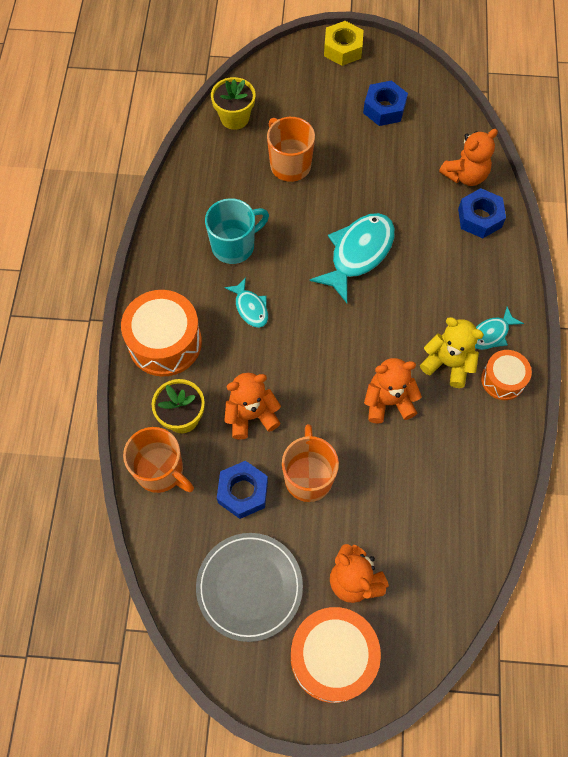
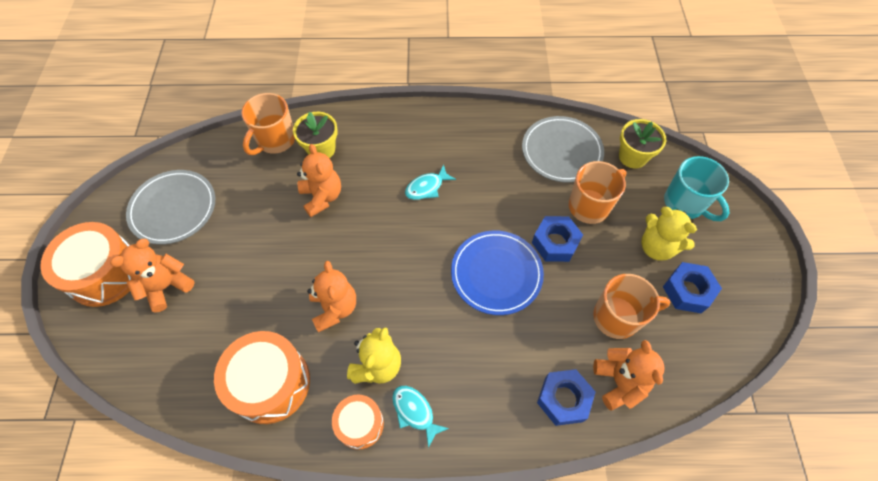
camera: 85 degrees right, 5 degrees down
orange drum [121,290,202,376] -> orange drum moved to [214,331,310,424]
turquoise mug [205,198,269,264] -> turquoise mug moved to [664,156,729,221]
blue nut [217,461,268,519] -> blue nut moved to [532,216,583,262]
orange mug [282,424,339,502] -> orange mug moved to [593,274,670,339]
turquoise fish [310,213,395,303] -> blue plate [451,230,544,315]
yellow nut [324,21,364,66] -> none
orange teddy bear [439,129,498,186] -> orange teddy bear turned 150 degrees counterclockwise [593,340,665,411]
none -> grey plate [522,116,604,182]
none -> yellow teddy bear [641,207,697,261]

